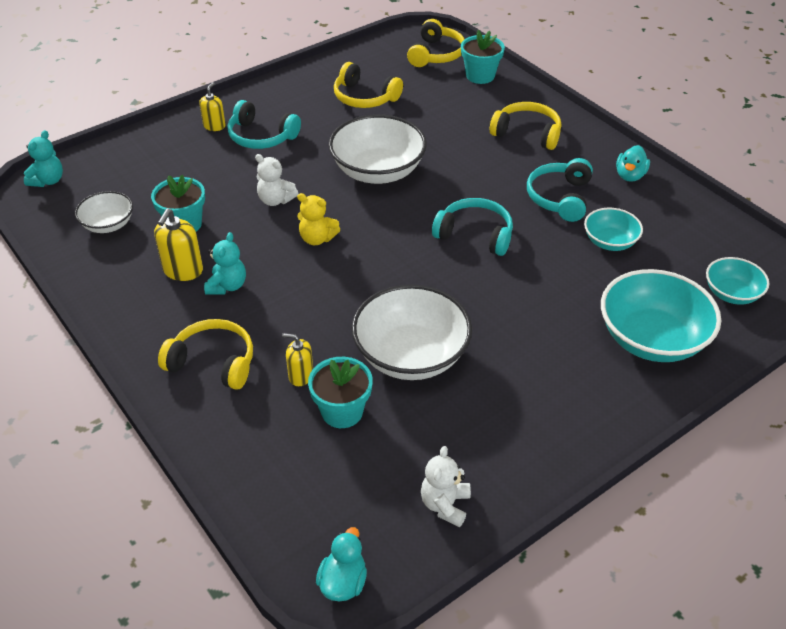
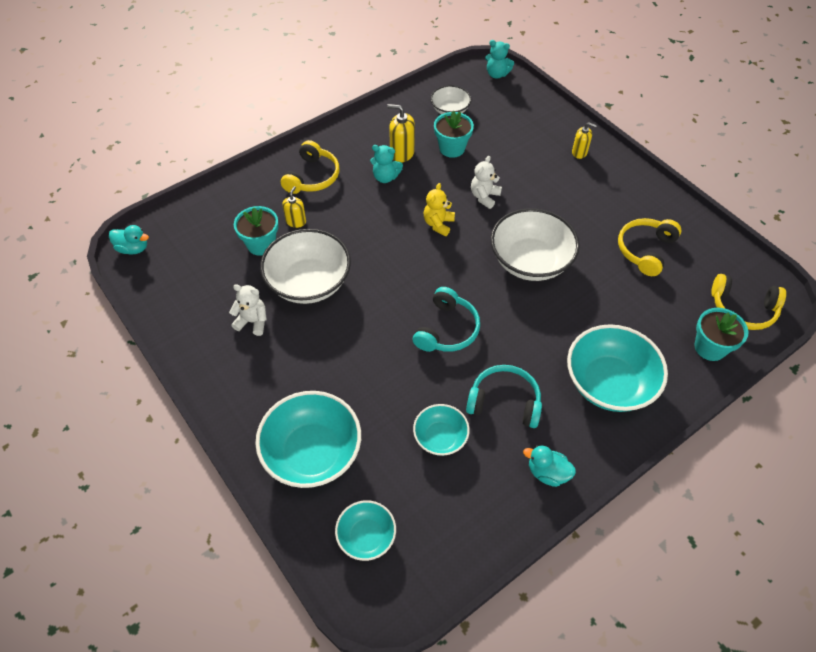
camera: 90 degrees right, 10 degrees up
turquoise headphones [228,100,301,149] -> none
white teddy bear [421,446,471,527] -> white teddy bear moved to [229,284,267,336]
yellow headphones [490,102,561,150] -> turquoise bowl [567,324,668,412]

